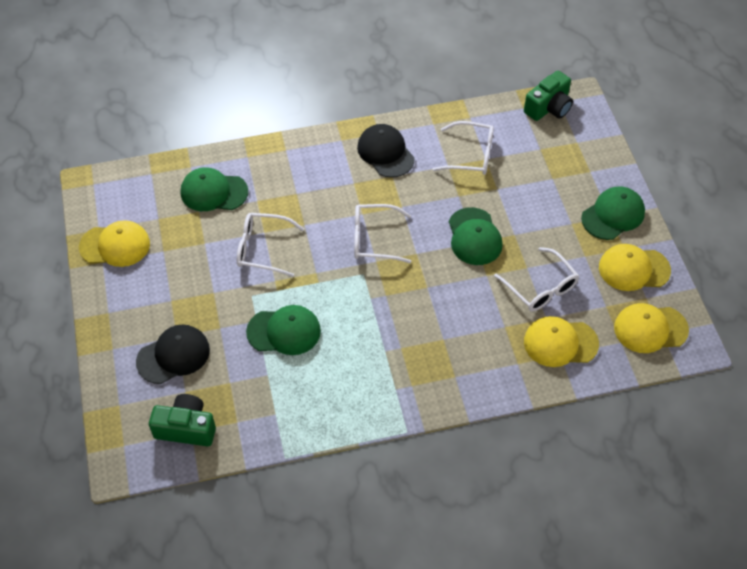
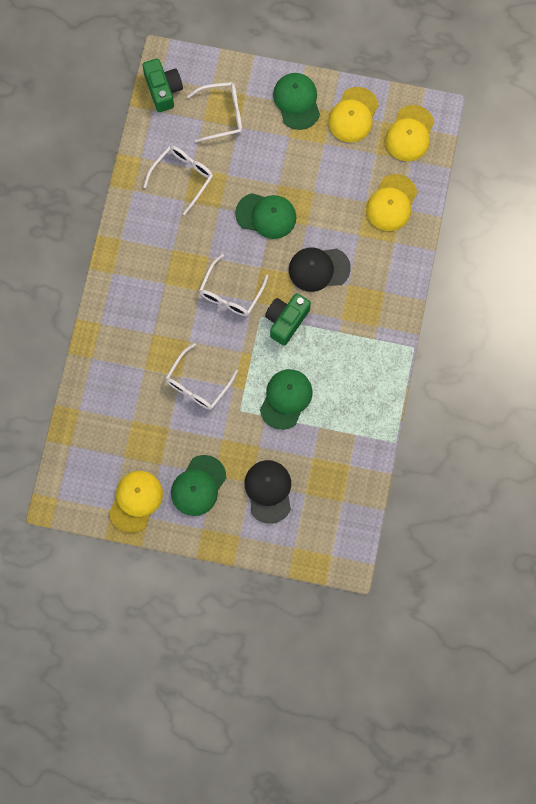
camera: 65 degrees left, 20 degrees up
green camera [149,394,216,447] -> green camera moved to [265,293,311,346]
green cap [181,167,248,211] -> green cap moved to [171,455,226,516]
black cap [357,124,415,178] -> black cap moved to [289,248,351,292]
white glasses [494,247,579,312] -> white glasses moved to [187,82,242,143]

